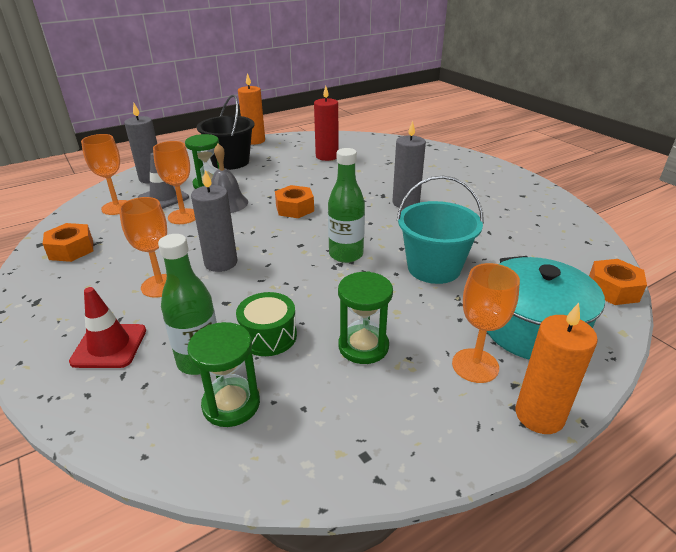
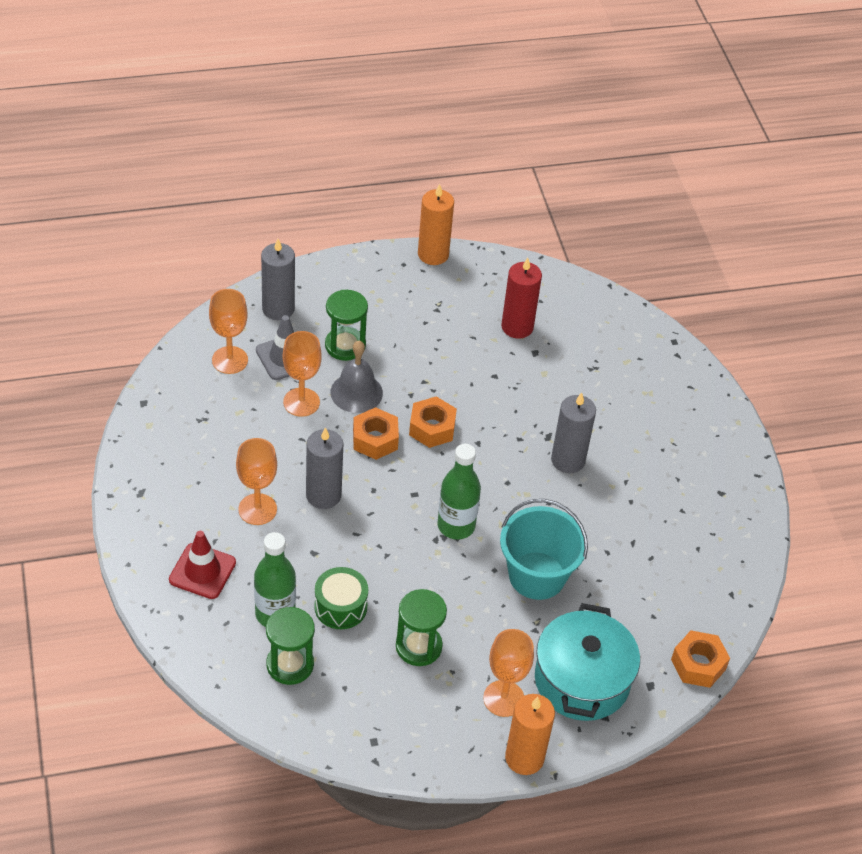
camera: 15 degrees right, 15 degrees up
orange nut [43,223,93,262] -> orange nut moved to [353,407,399,460]
black bucket [197,95,255,170] -> none

